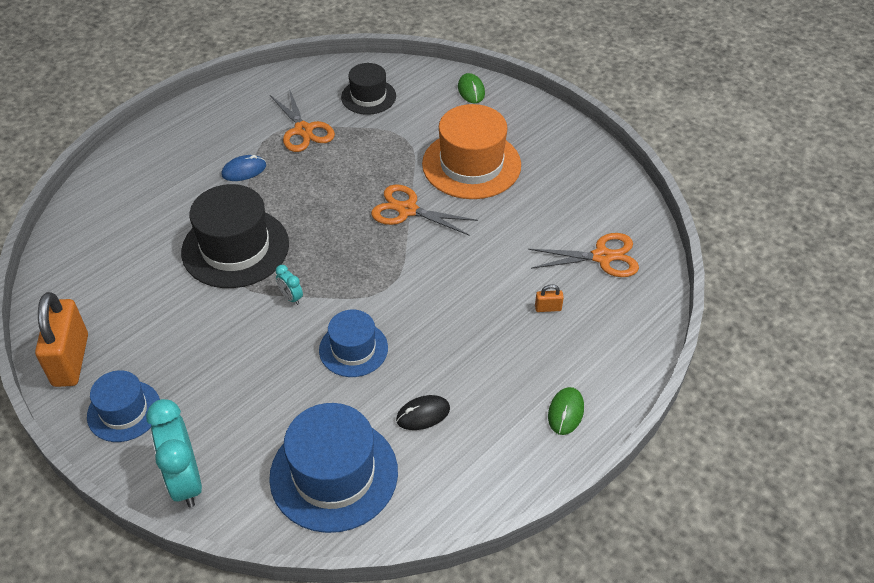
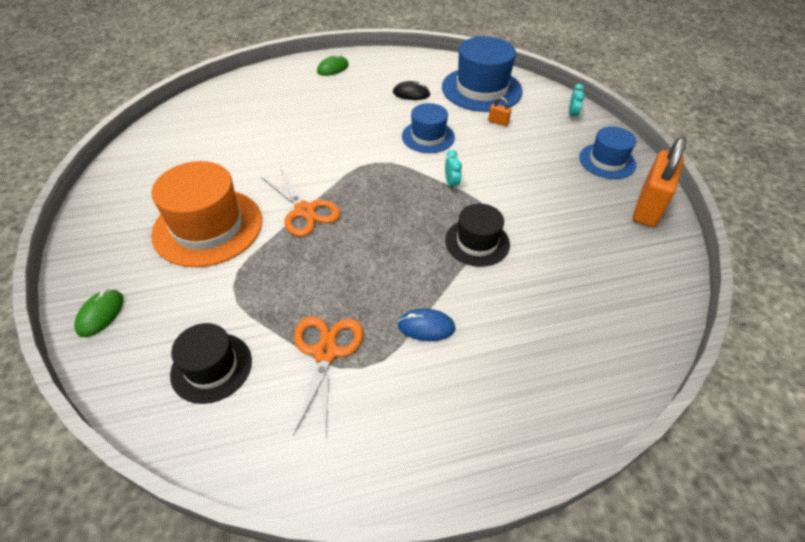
camera: 150 degrees left, 0 degrees up
turquoise clock [146,399,202,508] -> turquoise clock [569,84,585,120], size x0.45
black hat [181,184,289,288] -> black hat [445,204,510,267], size x0.59
orange scissors [528,233,639,277] -> none
orange padlock [535,284,564,312] -> orange padlock moved to [488,97,512,126]

